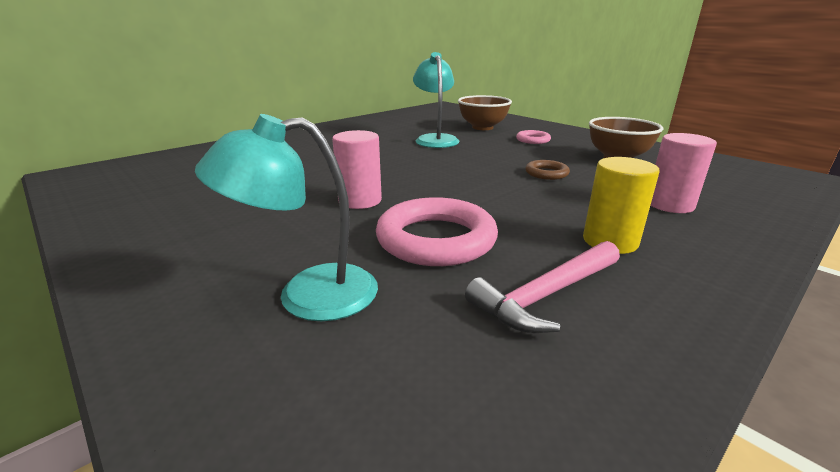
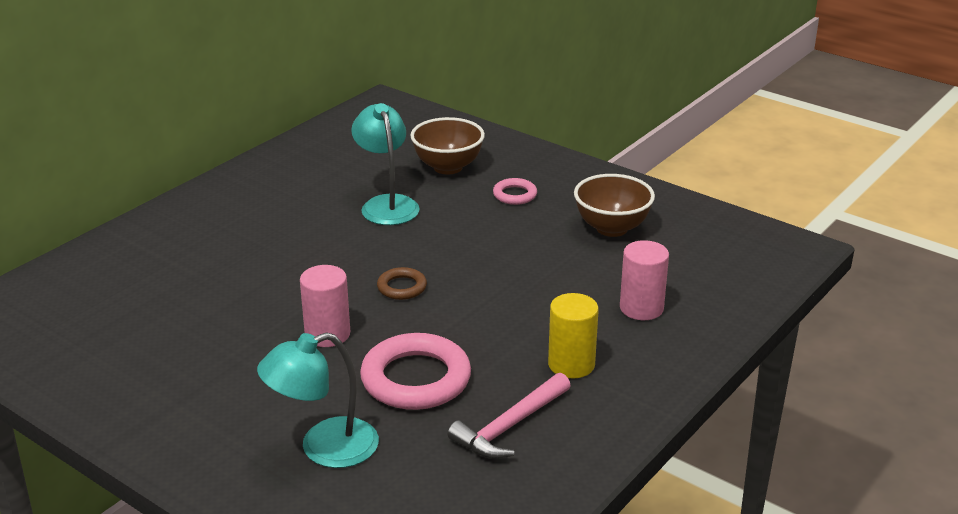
camera: 10 degrees left, 5 degrees up
brown ring [525,160,570,180] -> brown ring moved to [377,267,427,300]

